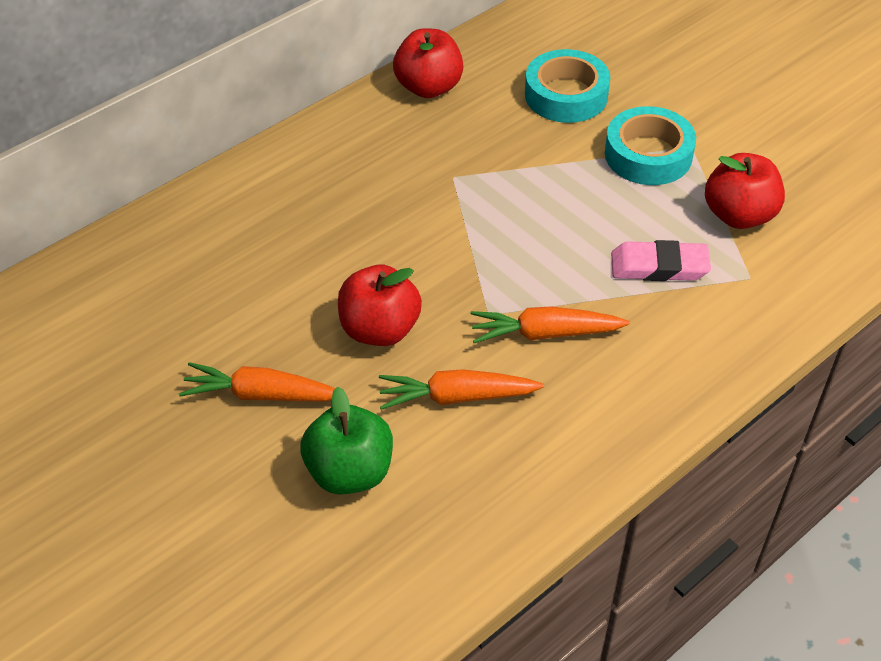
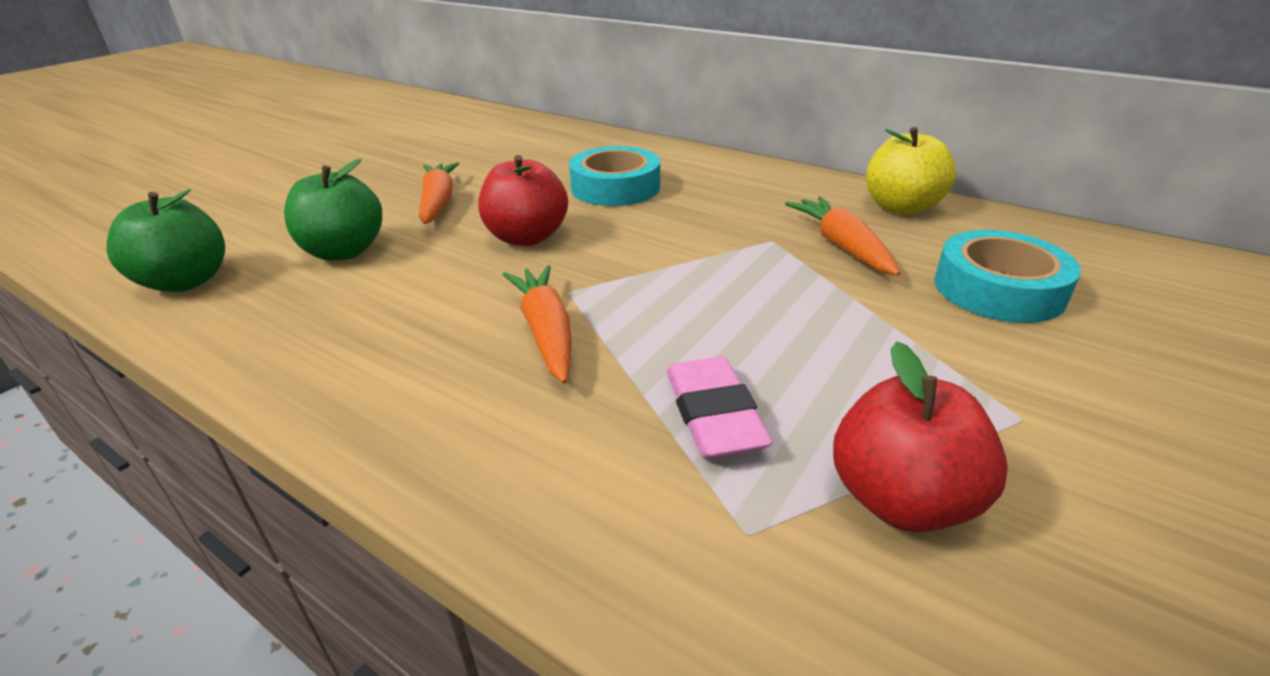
camera: 75 degrees right, 15 degrees down
orange carrot [379,369,544,410] -> orange carrot moved to [785,196,900,276]
red apple [393,28,463,98] -> yellow apple [866,127,956,215]
turquoise tape [605,106,696,185] -> turquoise tape moved to [569,146,660,206]
none -> green apple [107,189,225,292]

